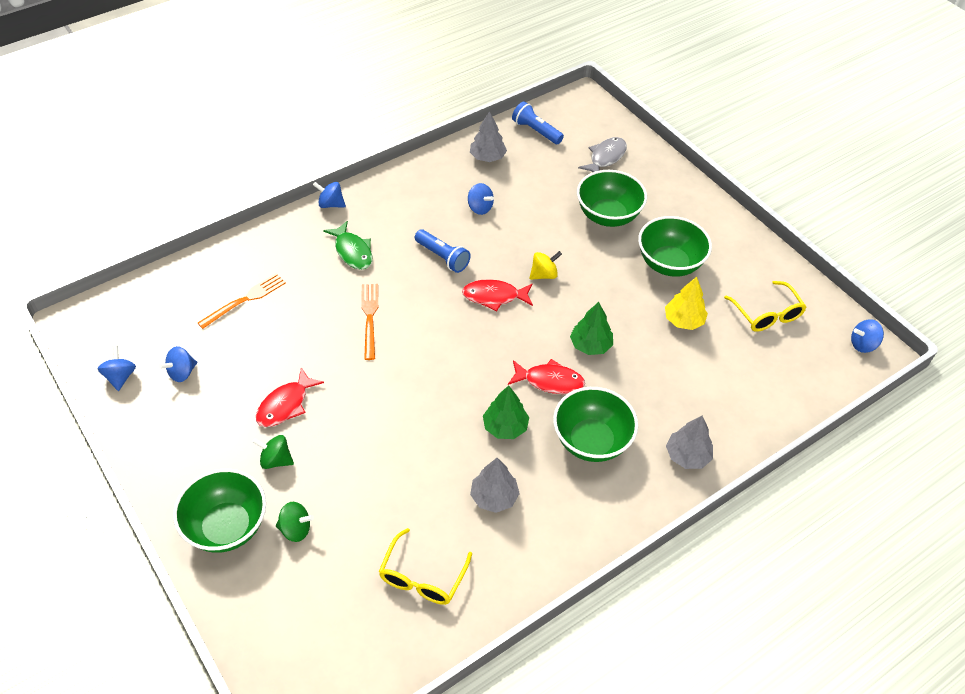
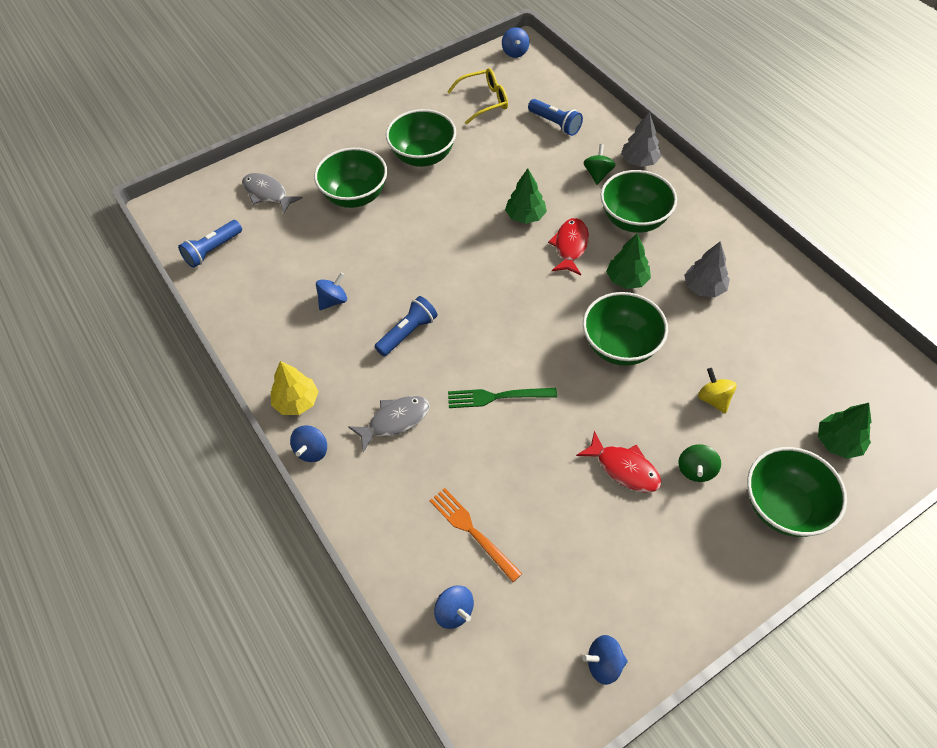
camera: 85 degrees left, 5 degrees up
blue spinning top [159,346,197,382] -> blue spinning top moved to [434,586,474,629]
green spinning top [276,502,314,542] -> green spinning top moved to [583,144,615,185]
green fish [323,221,372,270] -> grey fish [348,396,430,452]
orange fork [361,284,378,360] -> green fork [448,388,557,408]
yellow glasses [379,528,472,605] -> none
red fish [462,279,533,311] -> none
grey tree [470,111,507,162] -> none
yellow spinning top [530,251,562,280] -> yellow spinning top moved to [698,368,737,414]
yellow tree [665,277,708,330] -> yellow tree moved to [271,361,319,415]
none -> blue flashlight [528,99,583,136]
none -> green bowl [583,292,668,366]
none -> green tree [818,403,871,459]

